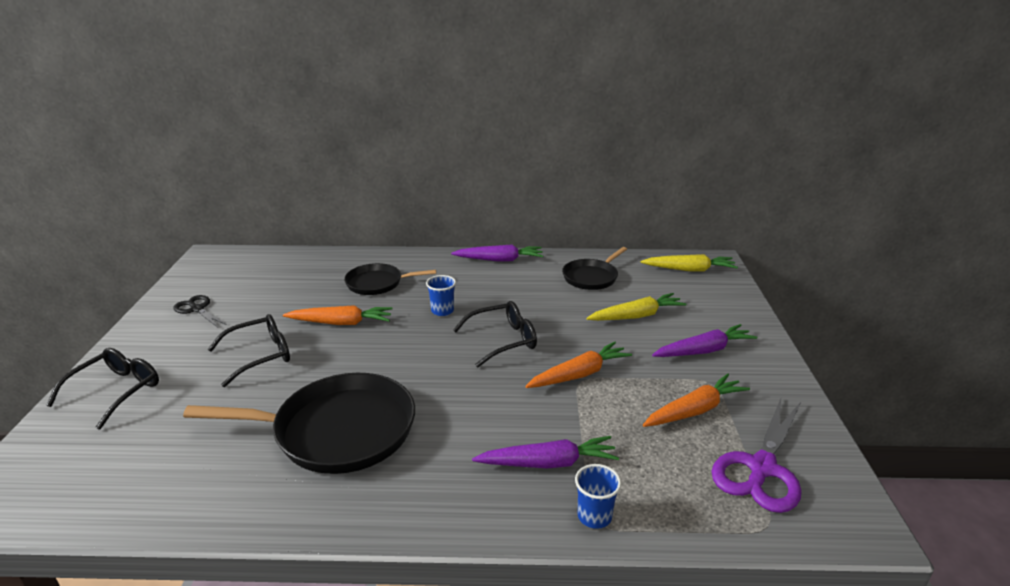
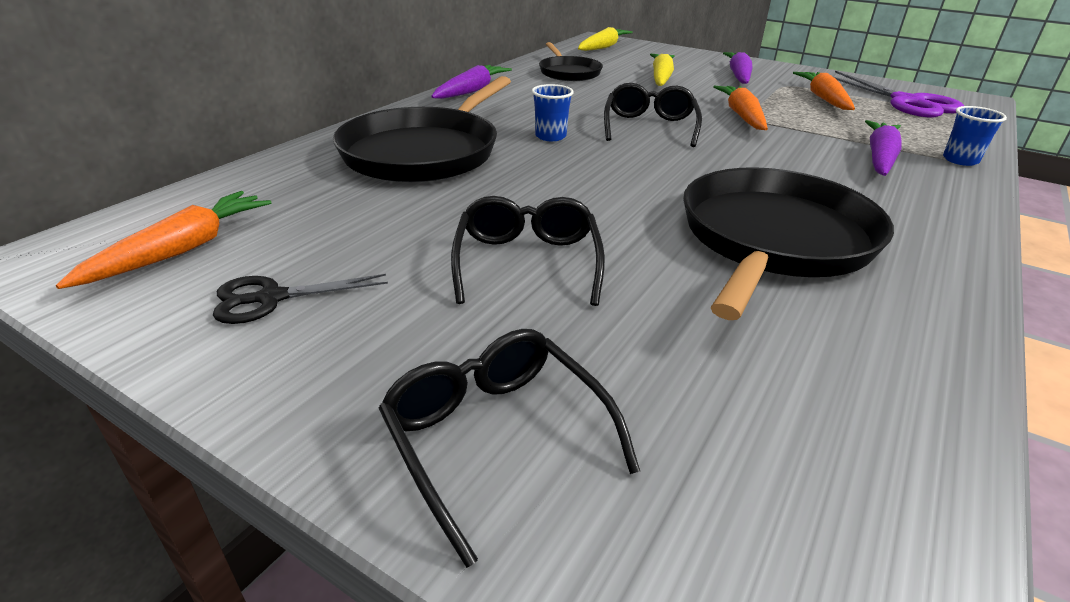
camera: 60 degrees left, 5 degrees up
orange carrot [283,305,393,325] -> orange carrot moved to [56,191,272,289]
black pan [344,263,436,295] -> black pan [333,76,511,182], size x1.76

